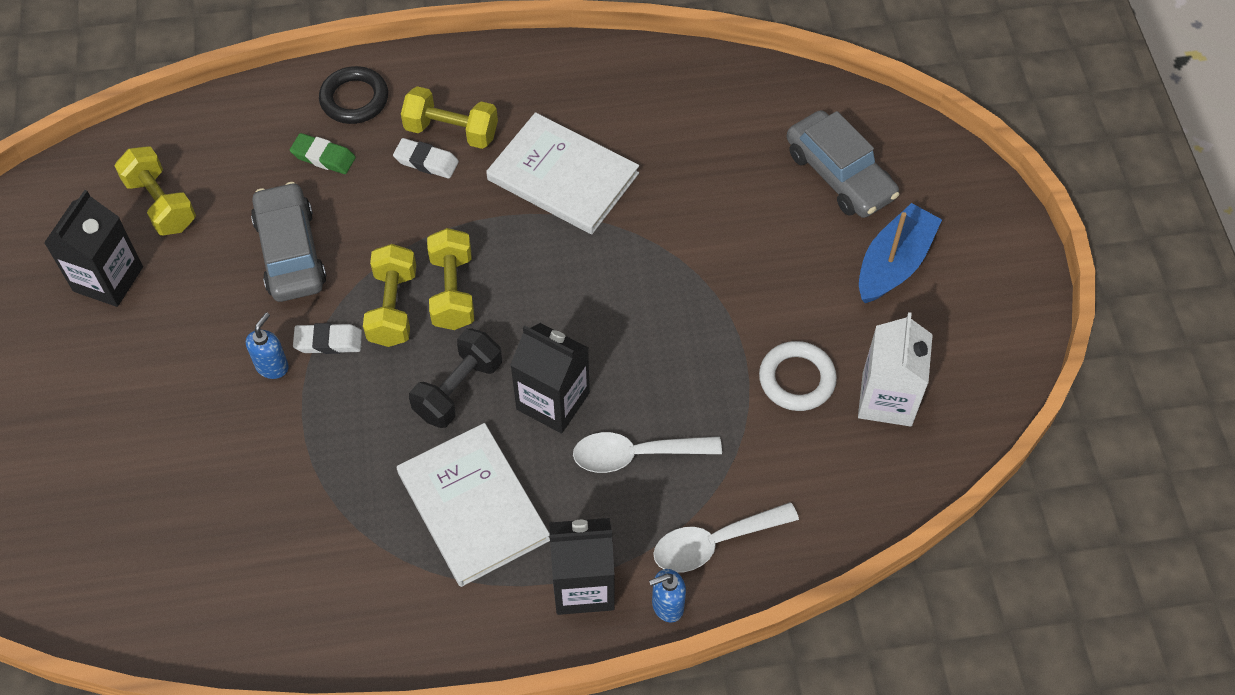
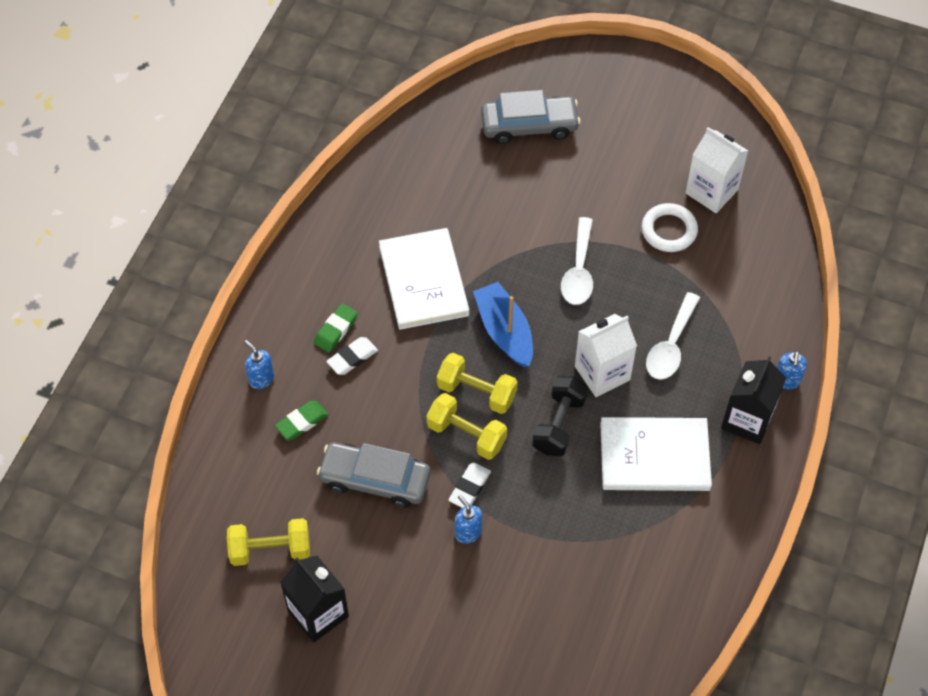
camera: 60 degrees left, 0 degrees up
black ring [319,66,388,124] -> blue soap dispenser [244,340,274,389]
yellow dumbbell [401,86,498,149] -> green eraser [314,304,358,352]
black dumbbell [409,328,502,428] -> black dumbbell turned 45 degrees clockwise [532,376,588,456]
white book [486,112,639,234] -> white book turned 75 degrees counterclockwise [379,228,469,330]
black carton [510,323,590,434] -> white carton [575,314,637,397]
white spoon [653,502,799,573] -> white spoon moved to [561,217,593,305]
blue boat [859,203,942,303] -> blue boat moved to [473,282,533,367]

